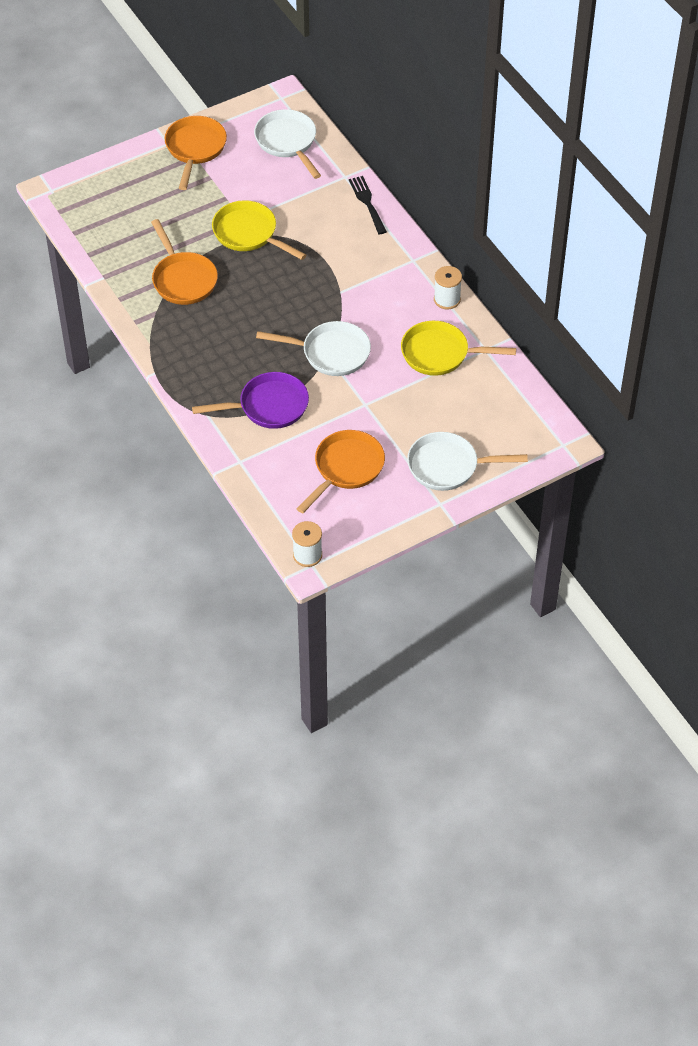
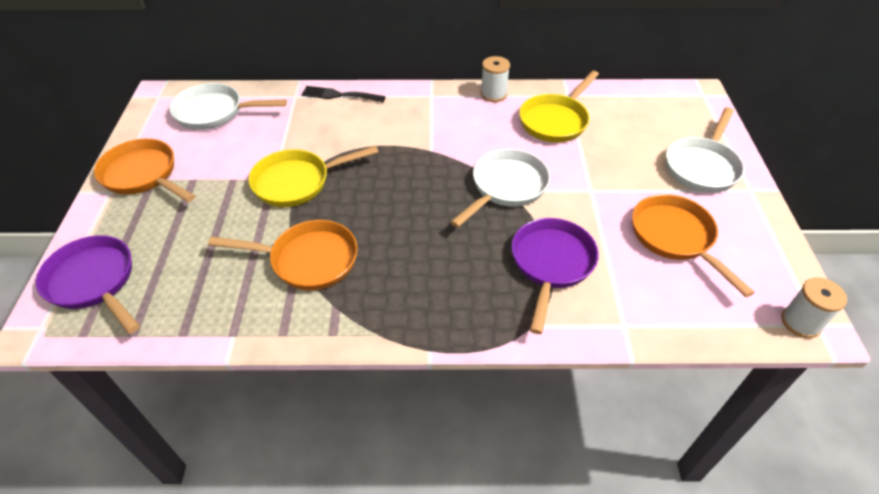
camera: 60 degrees left, 5 degrees down
none -> purple pan [36,235,140,334]

